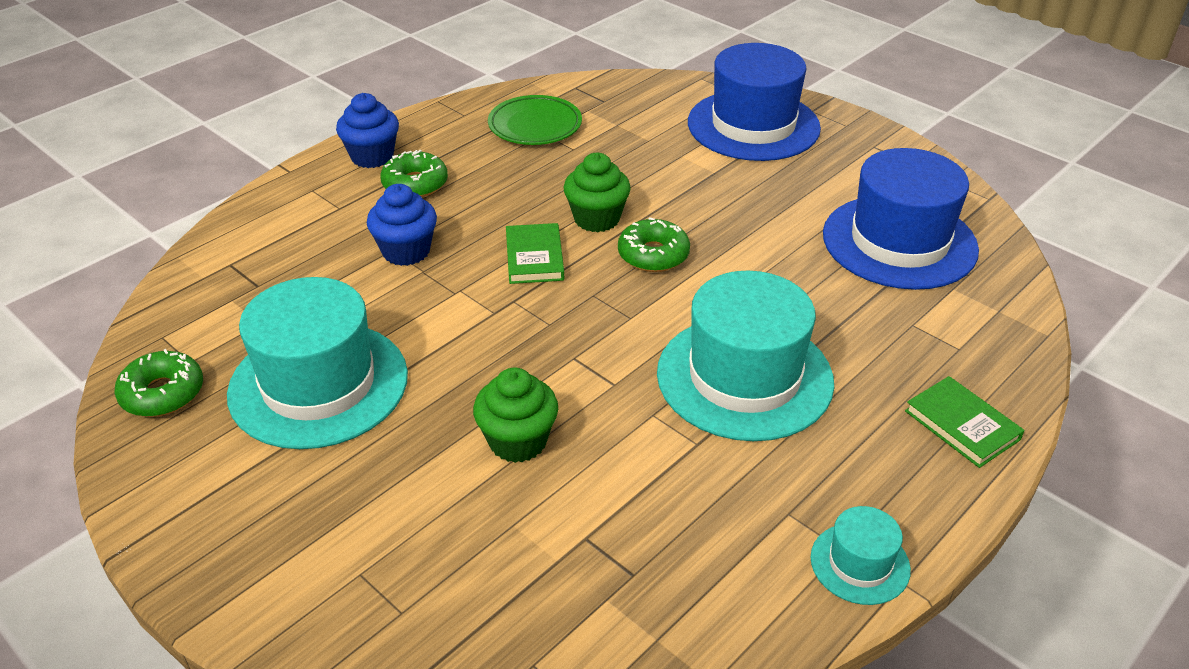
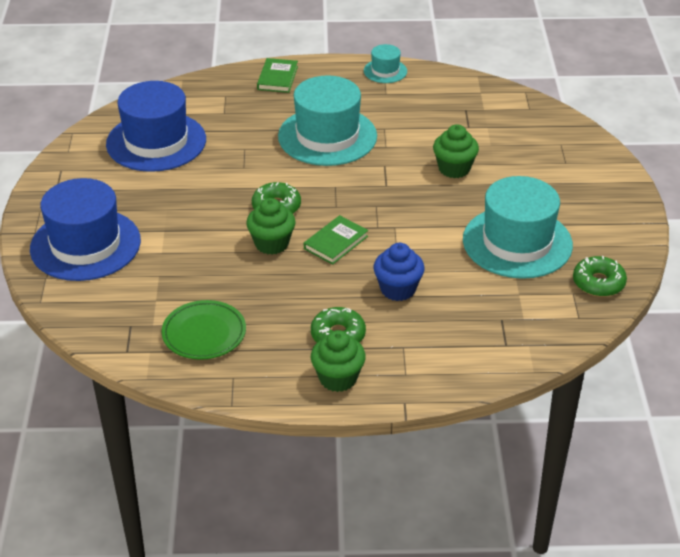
camera: 135 degrees left, 0 degrees up
blue cupcake [336,93,399,168] -> green cupcake [311,330,366,392]

